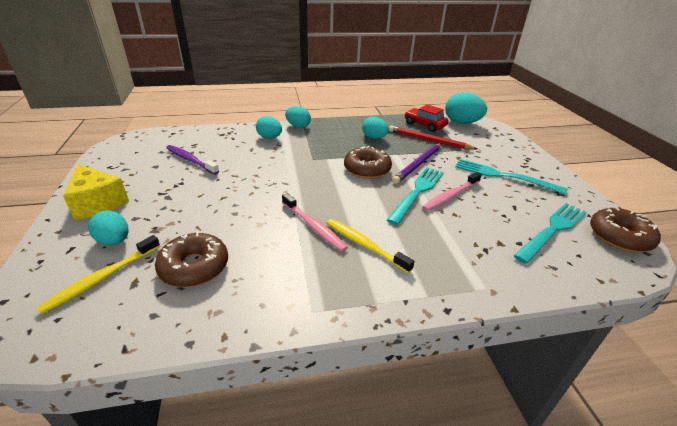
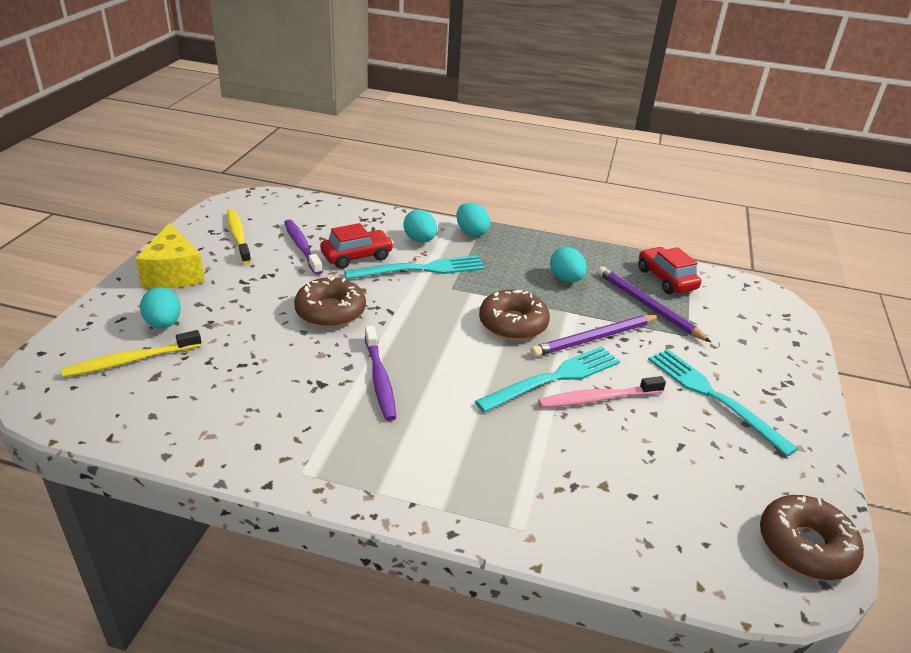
camera: 25 degrees right, 0 degrees up
brown donut [155,232,228,287] -> brown donut moved to [294,277,366,328]
pink toothbrush [282,193,348,252] -> purple toothbrush [365,326,396,421]
yellow toothbrush [327,219,415,273] -> yellow toothbrush moved to [227,209,251,264]
red pencil [389,126,477,150] -> purple pencil [597,266,711,342]
turquoise egg [445,92,487,124] -> none
turquoise fork [514,203,586,264] -> turquoise fork moved to [344,255,485,280]
none -> red car [320,223,394,269]

